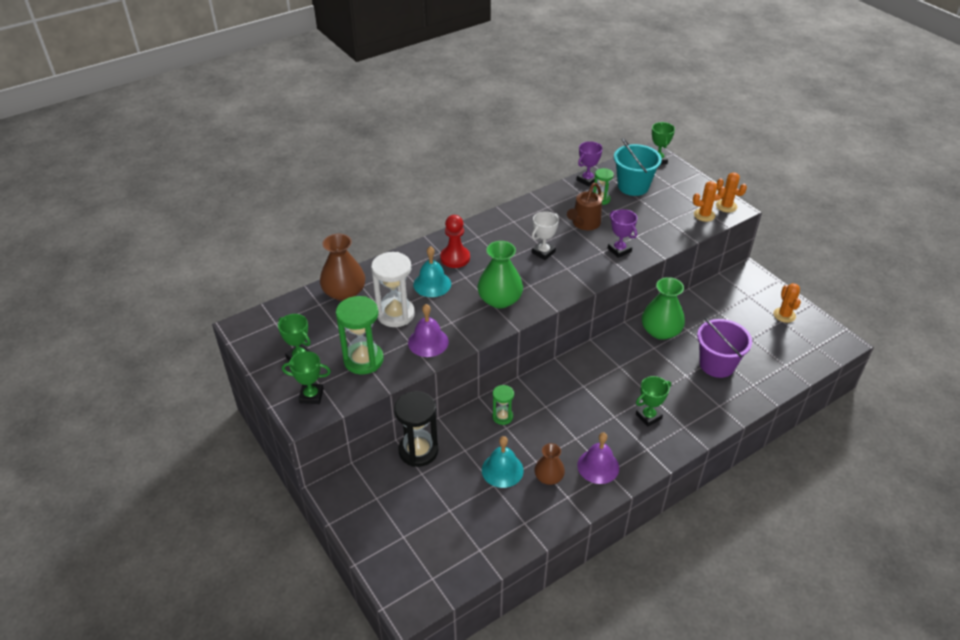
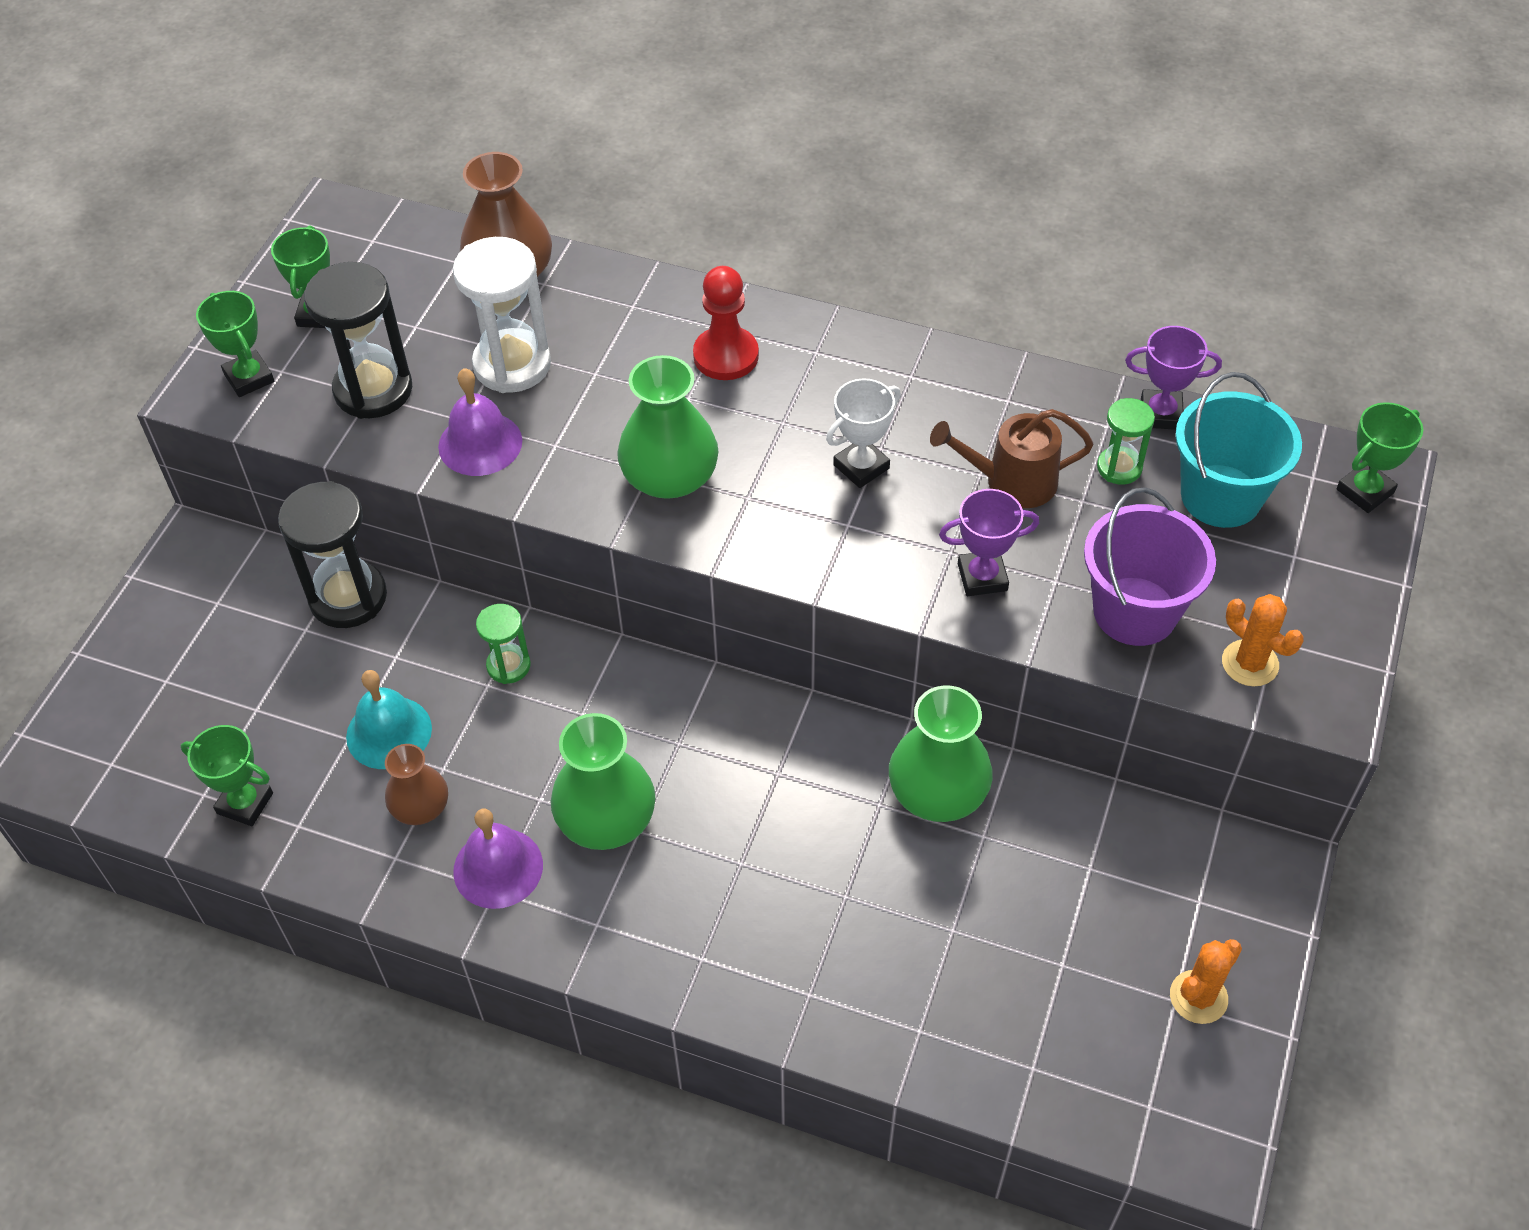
camera: 55 degrees right, 10 degrees up
green hourglass [336,296,384,375] -> black hourglass [304,262,412,419]
turquoise bell [413,246,451,297] -> none
white trophy [532,211,559,260] -> white trophy turned 45 degrees counterclockwise [826,379,901,488]
purple trophy [608,209,637,258] -> purple trophy turned 60 degrees clockwise [939,489,1039,596]
green trophy [636,376,671,427] -> green trophy moved to [181,725,273,826]
purple bucket [697,318,752,378] -> purple bucket moved to [1084,487,1216,646]
orange cactus [716,172,747,213] -> none
none -> green vase [551,713,655,850]

